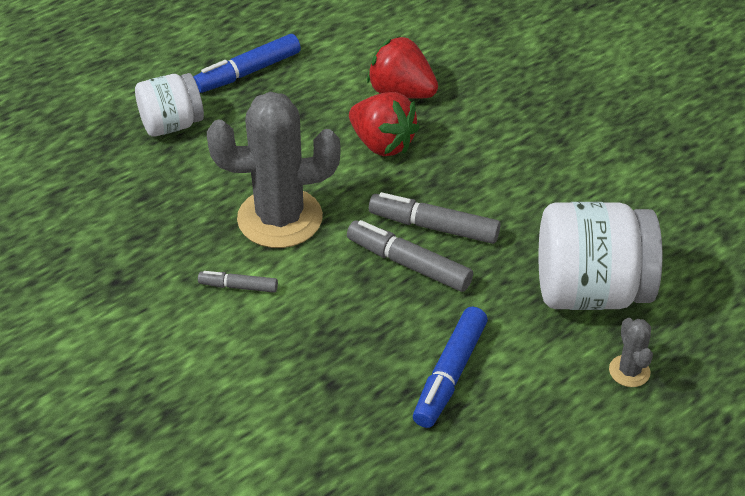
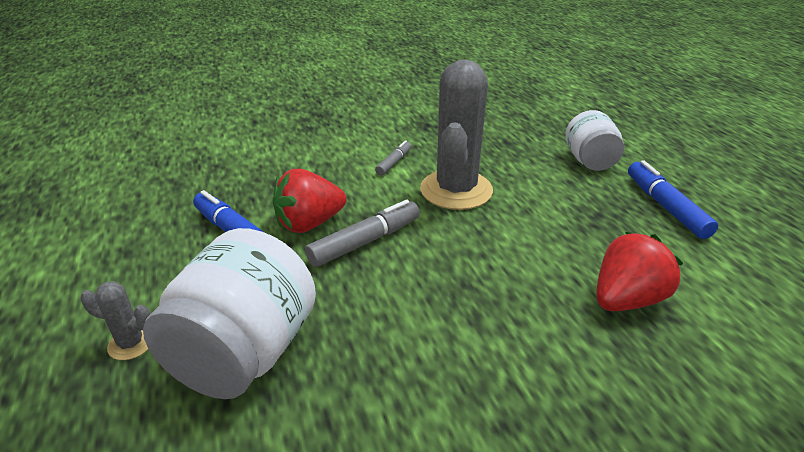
camera: 110 degrees right, 10 degrees down
red strawberry [349,92,420,156] -> red strawberry moved to [272,169,346,233]
grey marker [369,192,501,244] -> none

